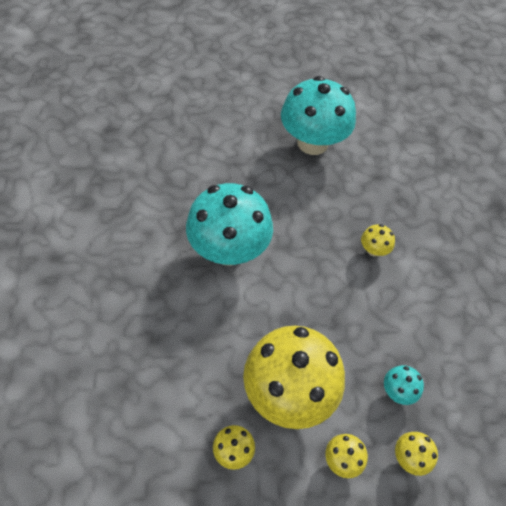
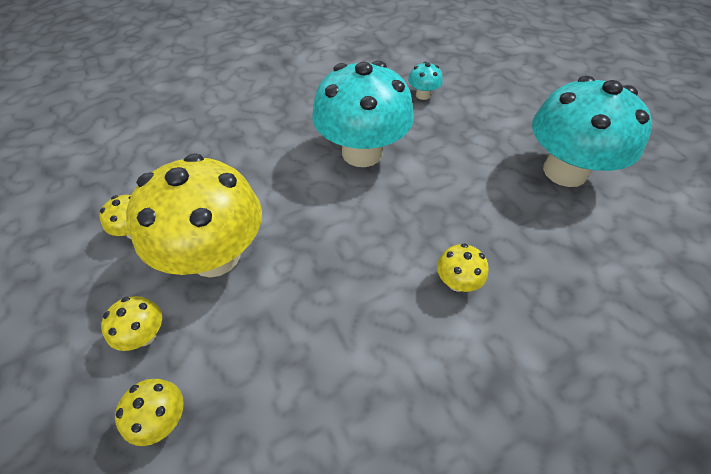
camera: 70 degrees right, 5 degrees down
turquoise mushroom [384,365,424,405] -> turquoise mushroom moved to [408,62,443,100]

